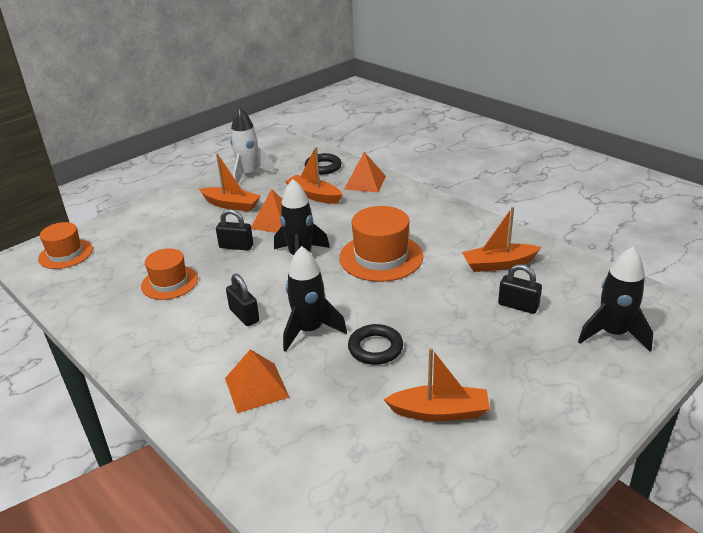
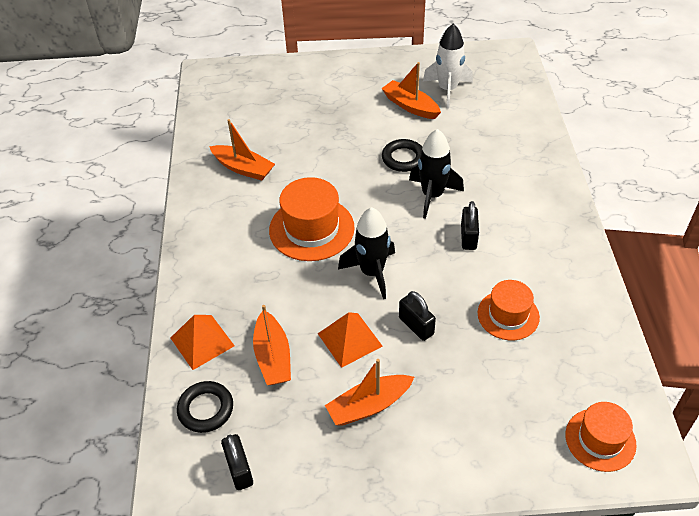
camera: 140 degrees left, 15 degrees up
orange boat [199,154,261,212] -> orange boat turned 90 degrees counterclockwise [325,359,414,426]
orange pyramid [225,349,289,413] -> none
white rocket [230,107,276,183] -> white rocket moved to [423,24,473,108]
black padlock [498,264,542,314] -> black padlock moved to [221,434,253,490]
black rocket [578,247,653,351] -> none

